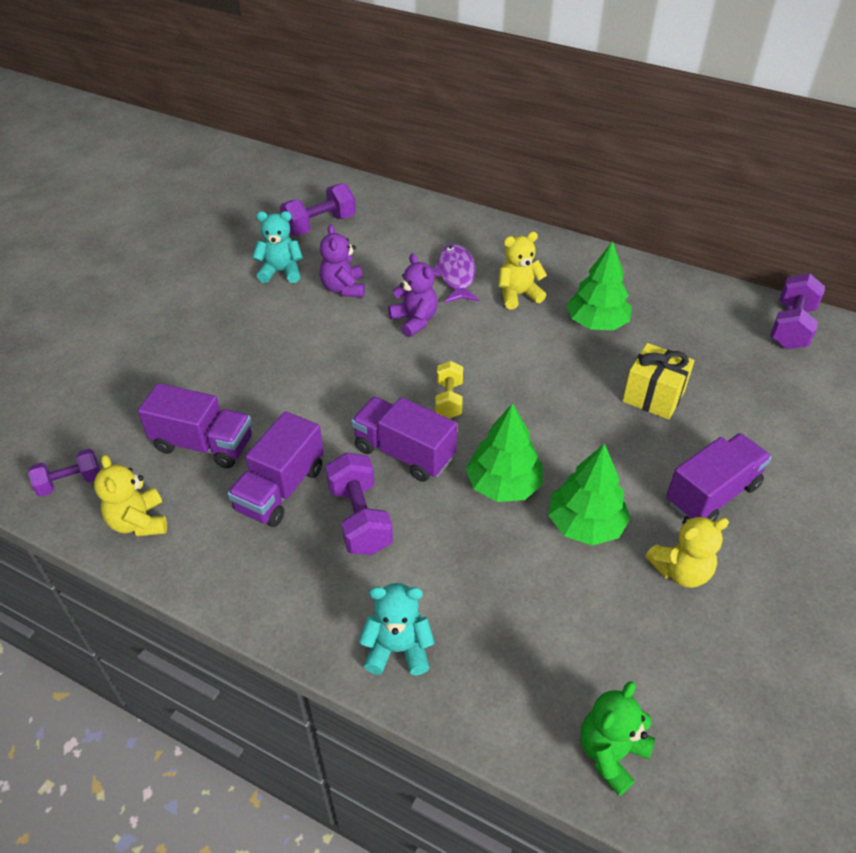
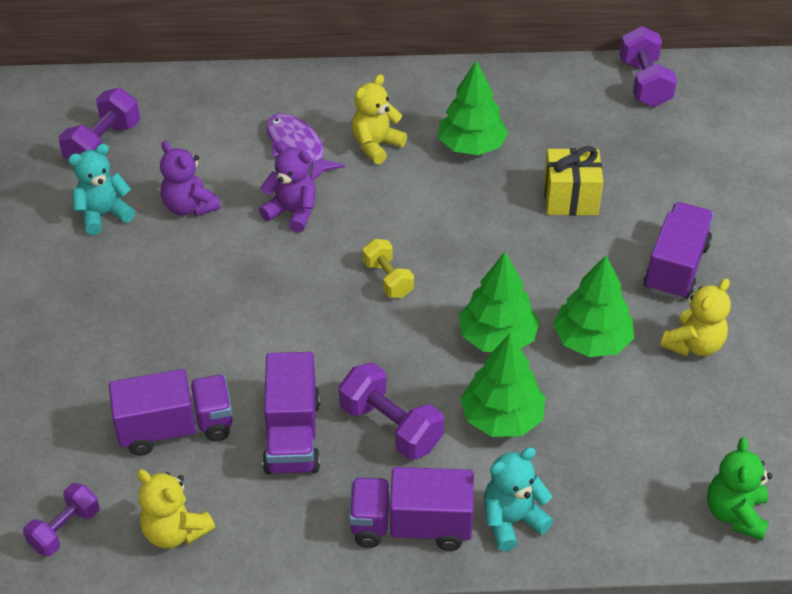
camera: 30 degrees left, 0 degrees up
purple truck [351,397,457,482] -> purple truck moved to [349,467,474,551]
none -> green tree [460,333,545,437]

